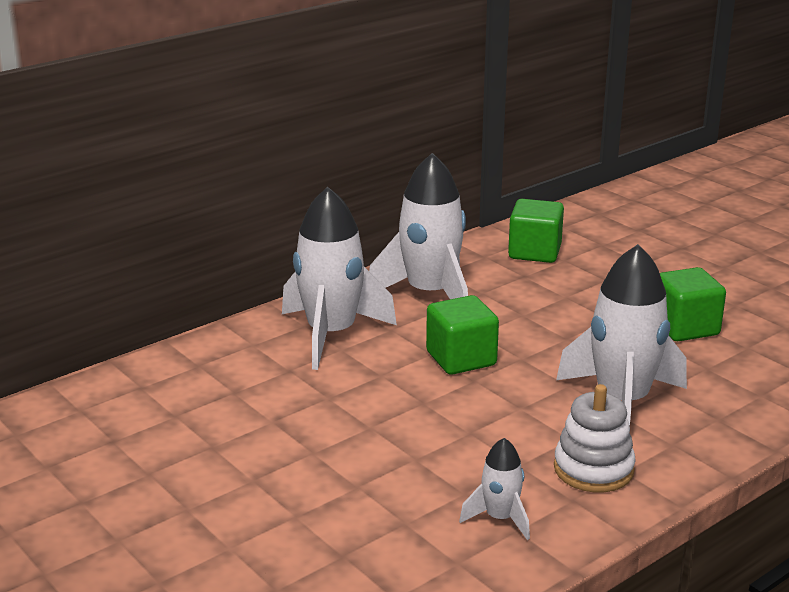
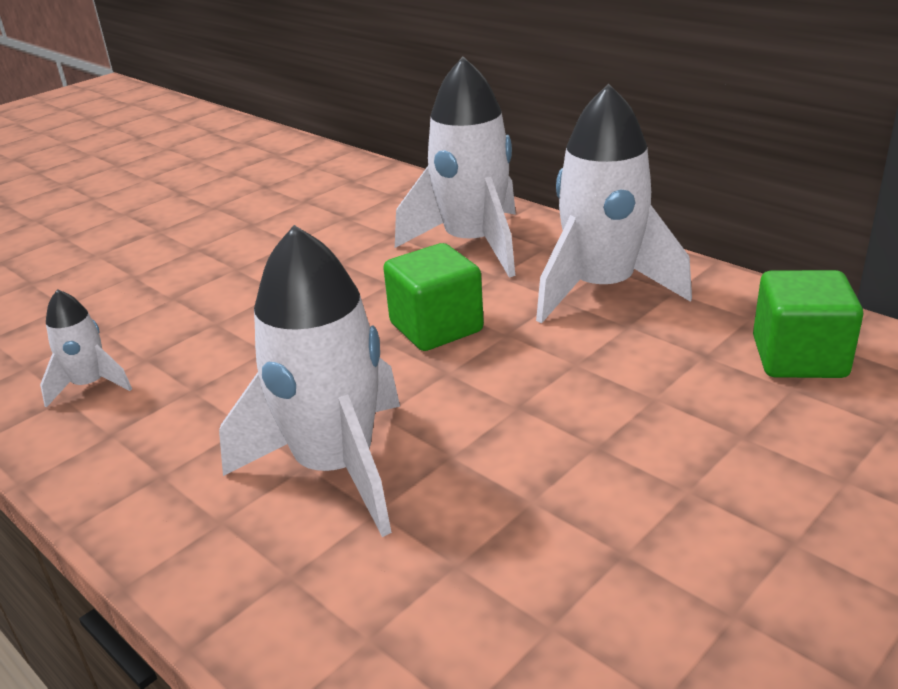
camera: 85 degrees right, 5 degrees up
white stacking toy [554,384,636,492] -> none
green cube [660,267,726,341] -> none

